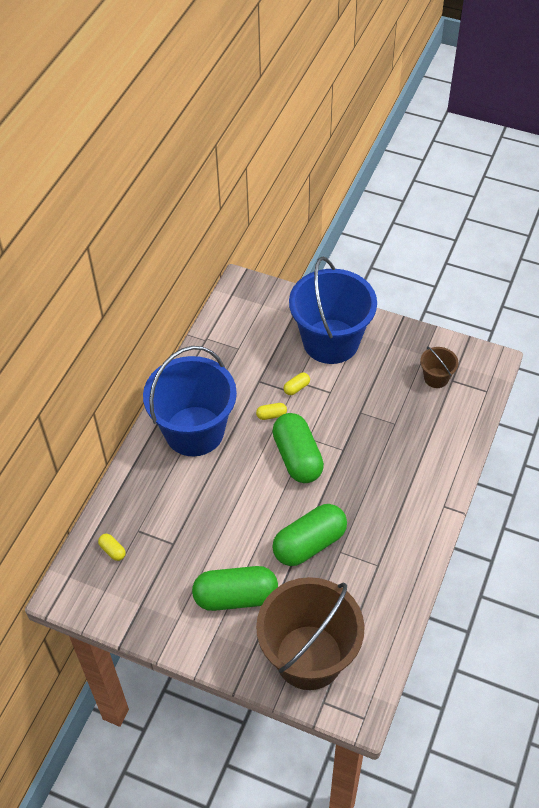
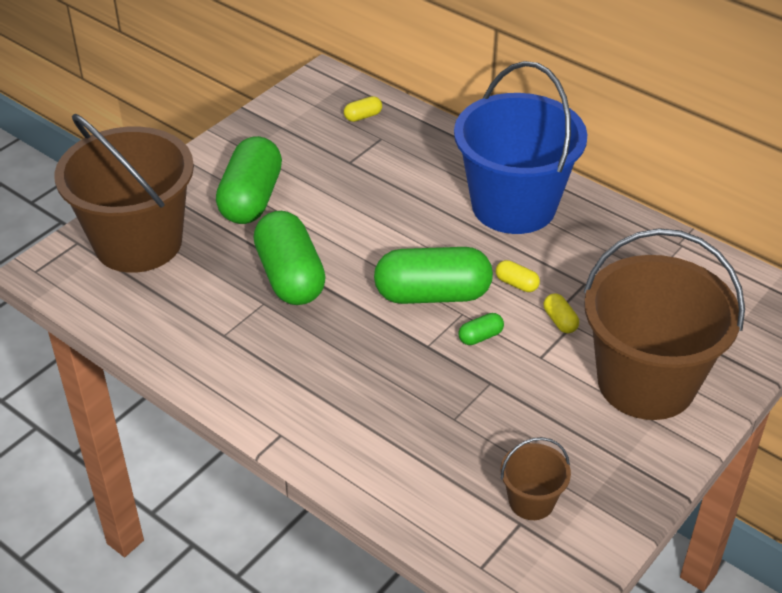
camera: 105 degrees right, 10 degrees down
yellow capsule [256,403,287,420] -> yellow capsule turned 60 degrees counterclockwise [496,260,540,292]
blue bucket [289,257,377,364] -> brown bucket [584,228,745,420]
none -> green capsule [458,313,504,345]

